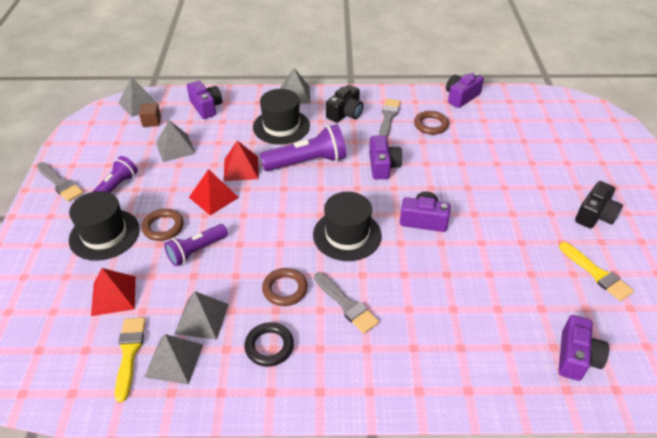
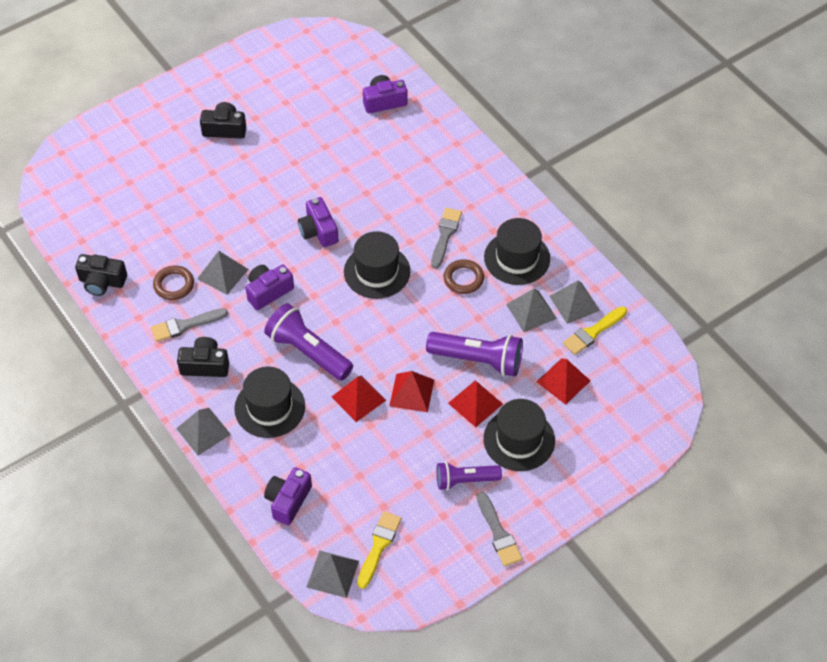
camera: 125 degrees left, 10 degrees up
grey brush [37,162,84,202] -> grey brush turned 150 degrees clockwise [477,491,522,567]
brown cube [139,103,161,127] -> none
brown ring [142,209,184,241] -> red pyramid [448,380,503,427]
grey pyramid [156,120,196,162] -> grey pyramid moved to [197,251,249,295]
purple flashlight [164,224,228,266] -> purple flashlight [426,332,523,376], size x1.55
black ring [244,322,294,367] -> black hat [484,218,550,285]
purple camera [446,72,484,108] -> black camera [75,254,127,296]
yellow brush [559,242,634,301] -> yellow brush moved to [357,511,402,589]

